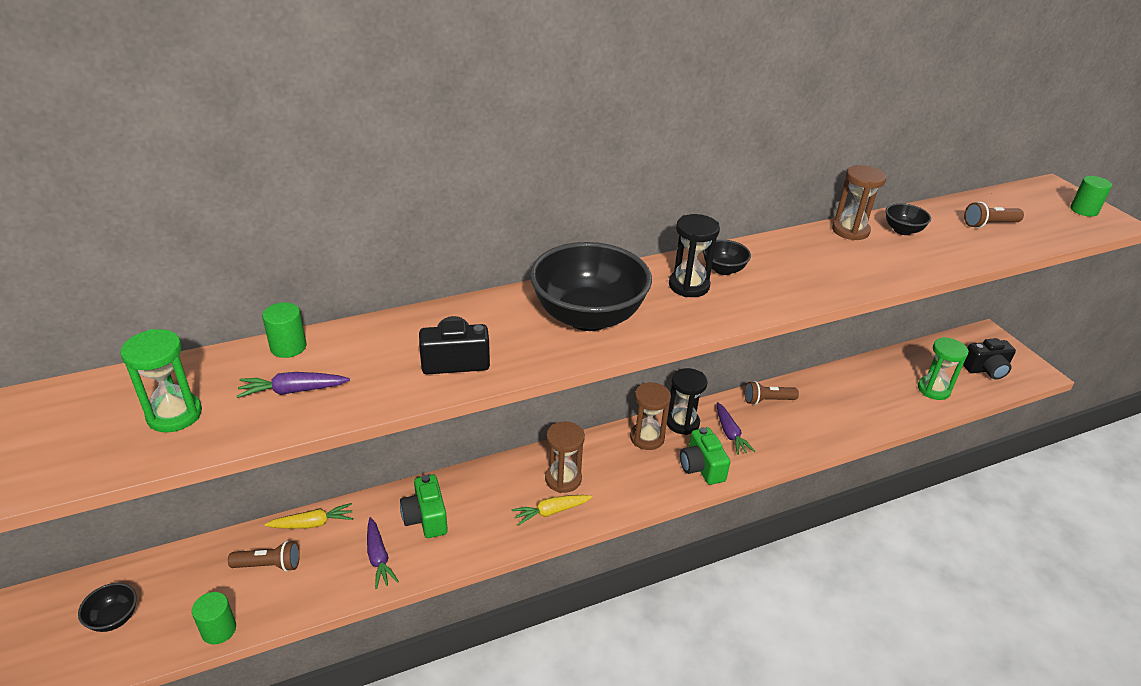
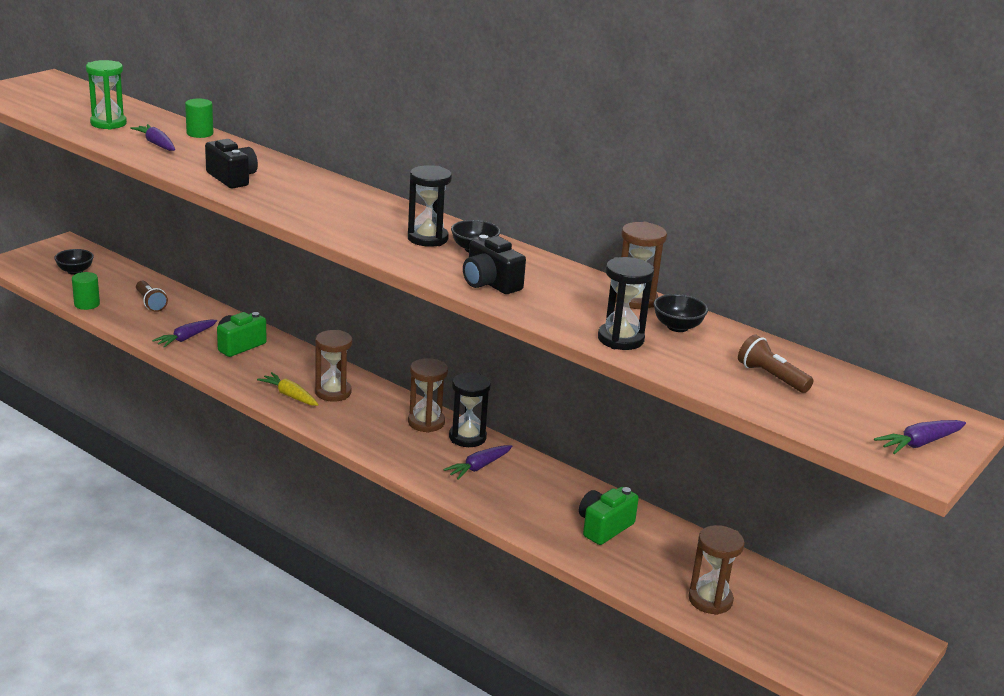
camera: 60 degrees right, 10 degrees down
yellow carrot [264,503,353,529] -> none
black bowl [530,242,652,331] -> none
green camera [680,427,730,485] -> green camera moved to [579,487,639,545]
brown flashlight [745,381,799,405] -> none
green hourglass [918,337,969,400] -> brown hourglass [688,525,745,615]
black camera [963,338,1016,380] -> black camera moved to [463,235,526,294]
green cylinder [1071,176,1112,217] -> purple carrot [874,420,966,454]
none -> black hourglass [598,257,654,350]

